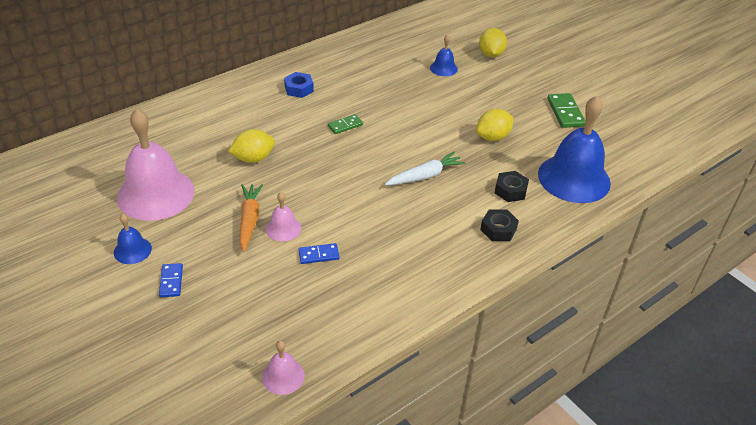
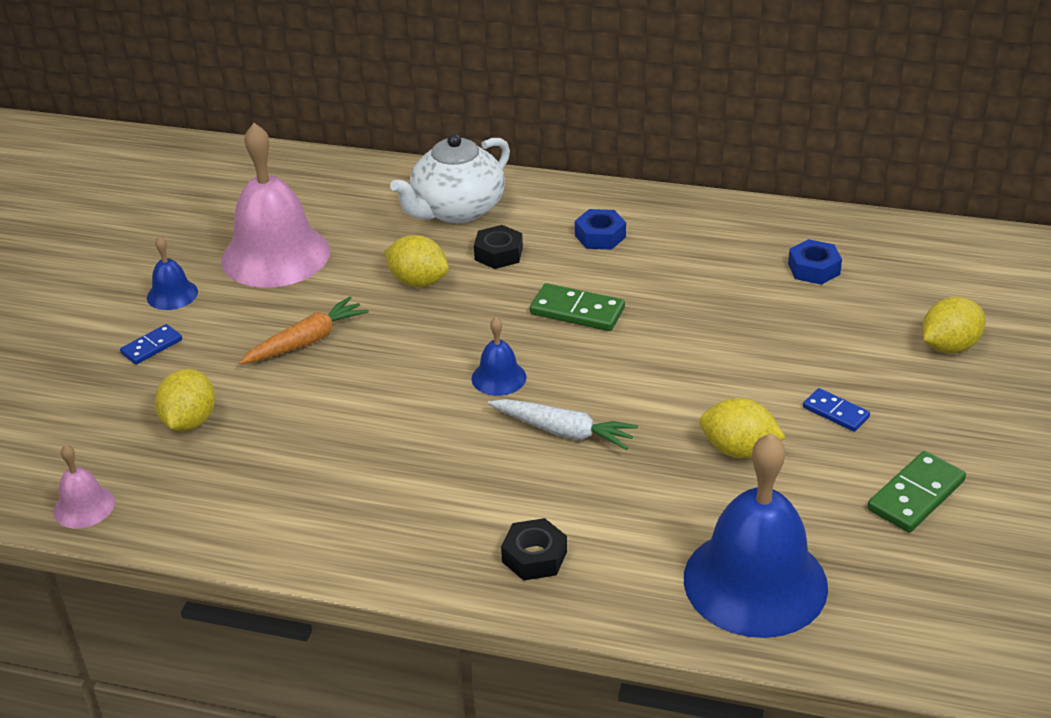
camera: 55 degrees right, 5 degrees down
pink bell [266,192,301,241] -> none
blue domino [298,243,340,264] -> blue domino moved to [803,388,870,432]
green domino [328,114,363,134] -> green domino [530,283,625,331], size x1.58
blue bell [430,34,458,76] -> blue bell moved to [471,317,526,396]
black nut [495,171,529,202] -> black nut moved to [474,225,523,269]
none -> yellow lemon [155,369,215,431]
none -> white teapot [390,134,510,223]
none -> blue nut [788,239,842,285]

